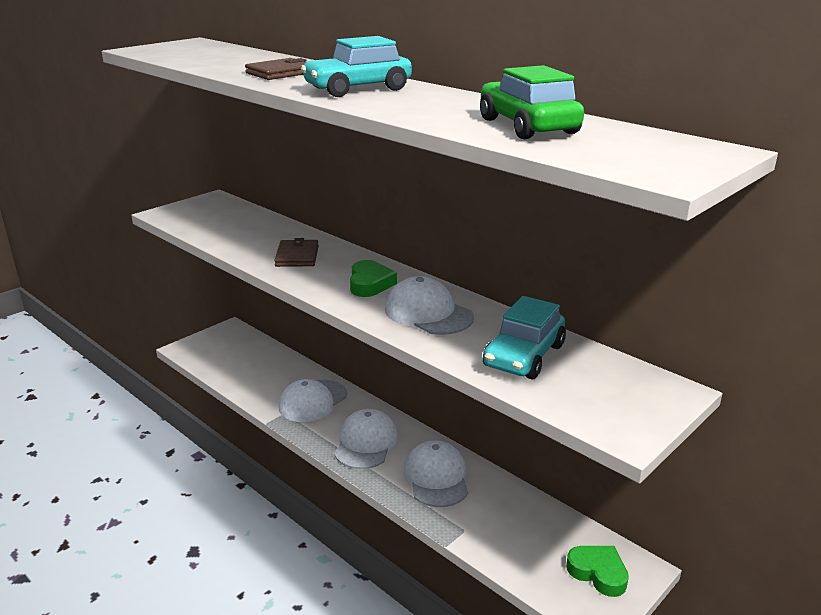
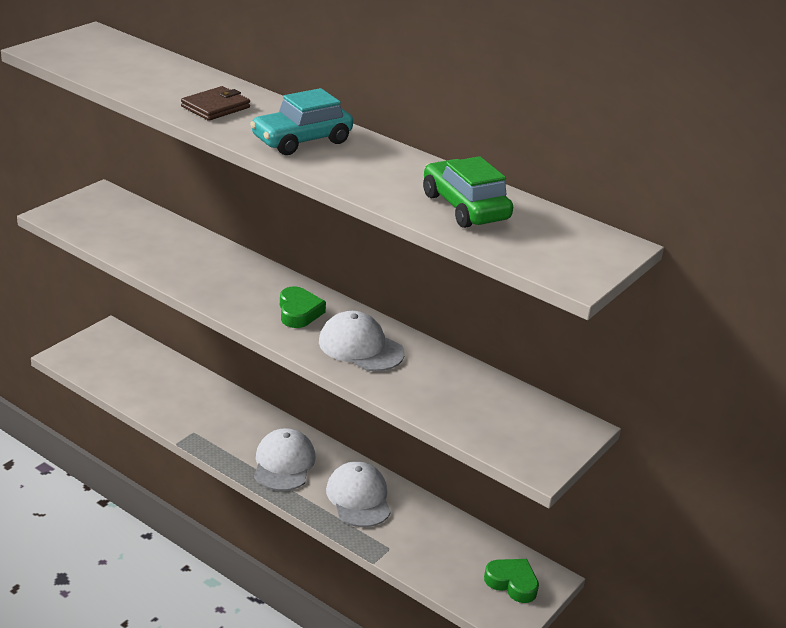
camera: 10 degrees left, 5 degrees up
brown wallet [274,238,319,267] -> none
white cap [279,379,347,422] -> none
turquoise car [483,296,566,379] -> none

